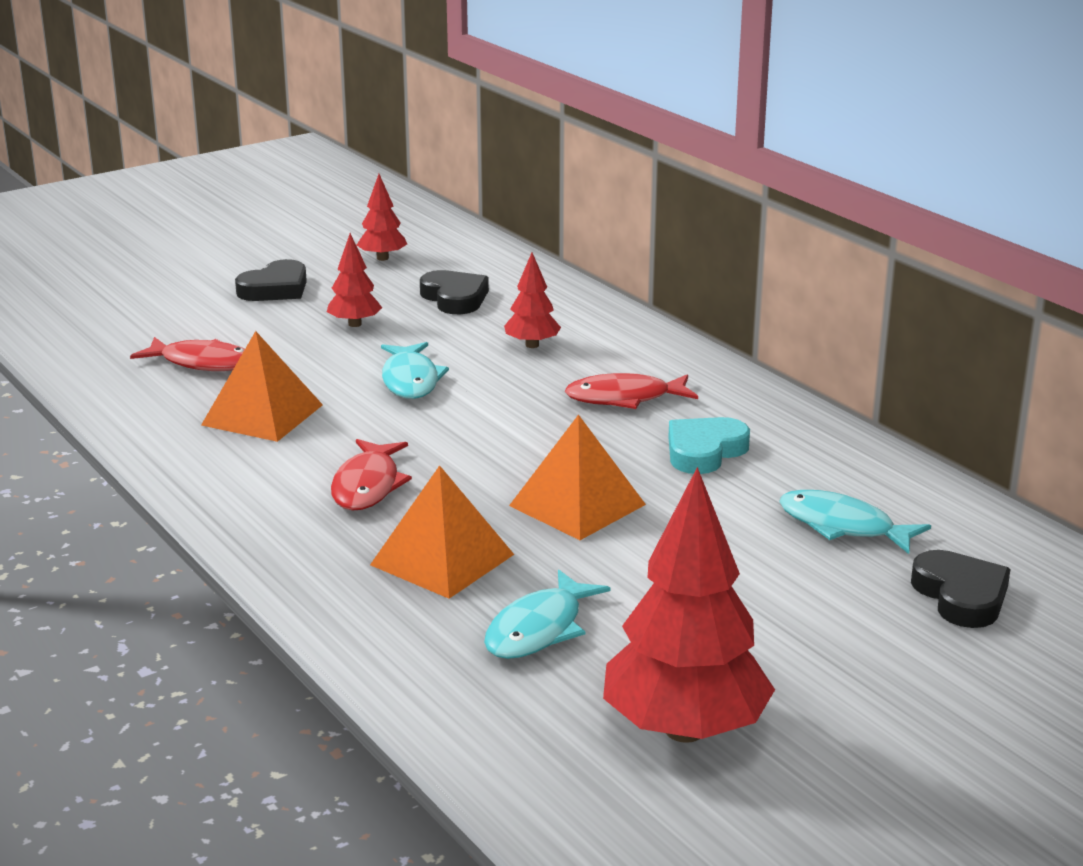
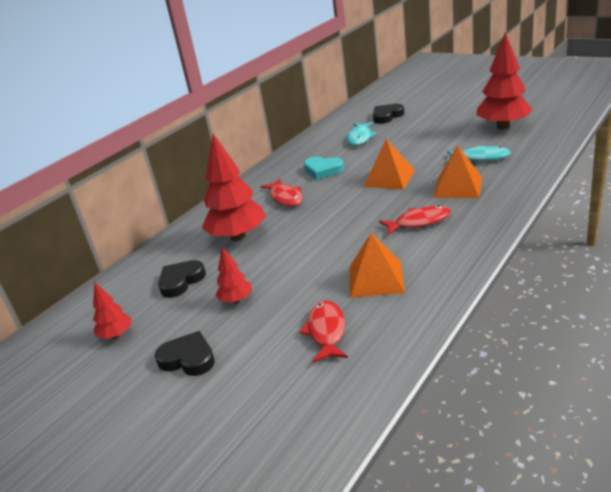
camera: 105 degrees left, 5 degrees up
turquoise fish [381,342,449,399] -> none
red tree [504,253,561,348] -> red tree [202,134,266,241], size x2.01

